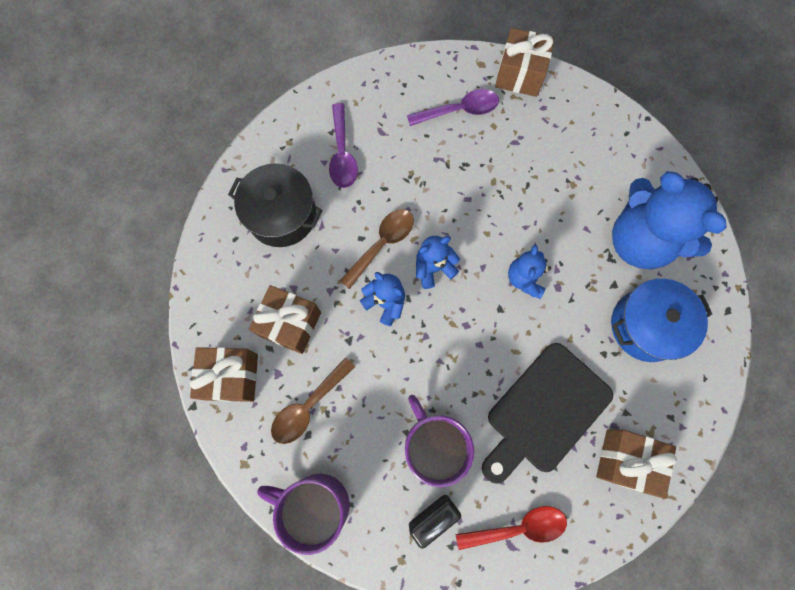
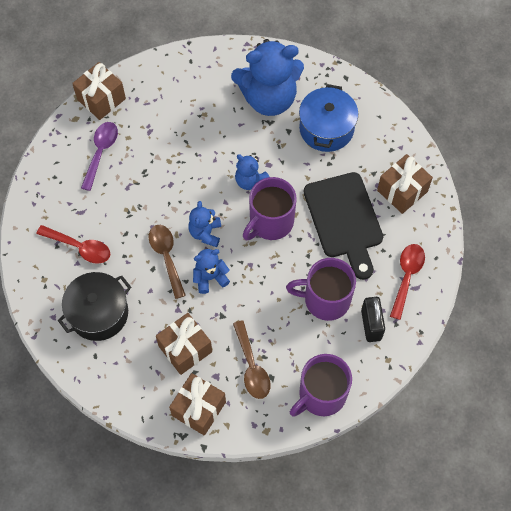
camera: 60 degrees left, 10 degrees down
purple spoon [329,103,358,188] -> red spoon [37,225,110,264]
none -> purple mug [243,177,297,240]

